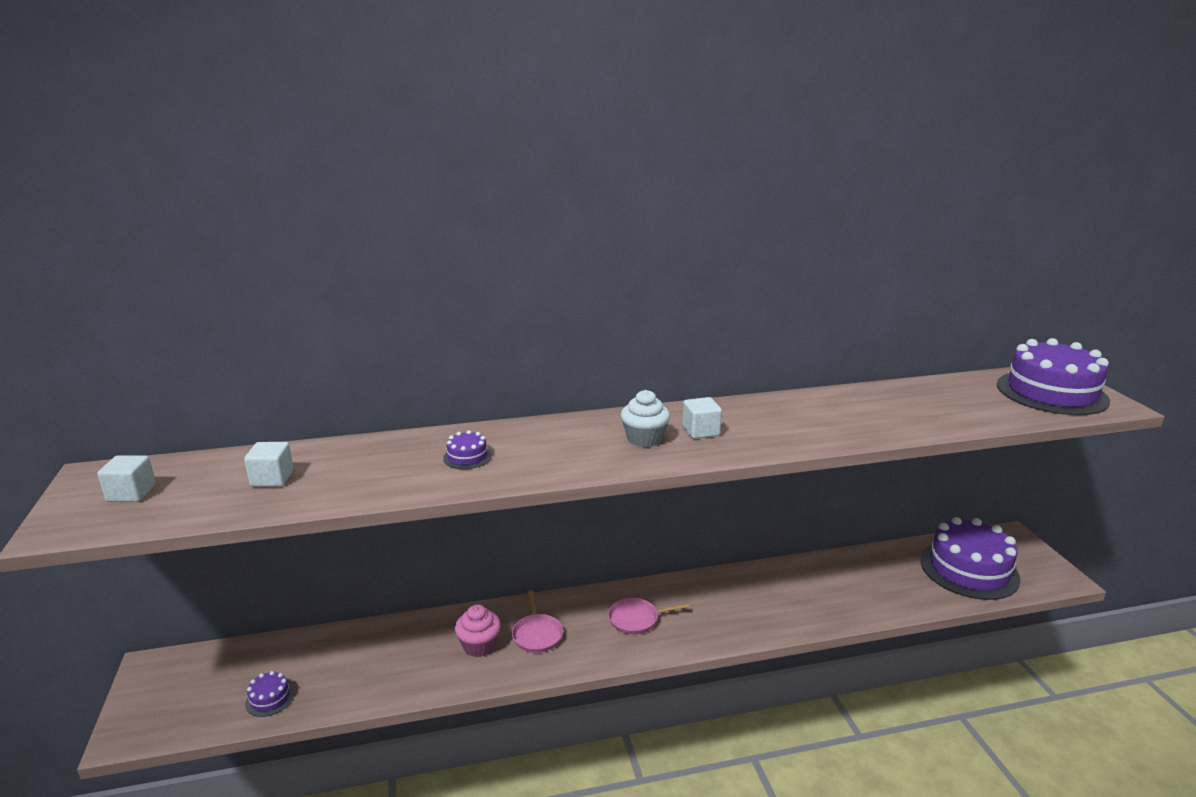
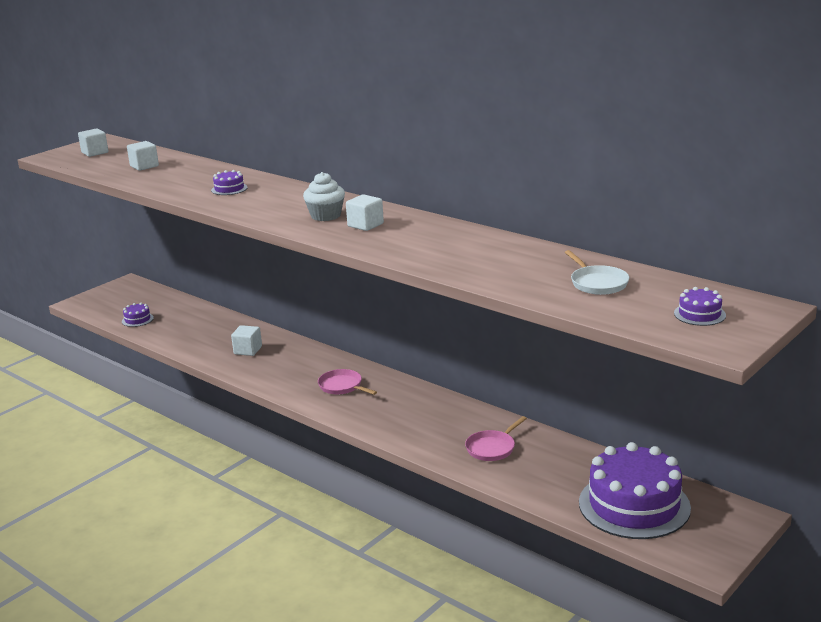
camera: 55 degrees right, 0 degrees up
pink cupcake [455,604,501,657] -> white cube [231,325,262,356]
pink pan [512,591,563,653] -> pink pan moved to [465,416,527,461]
purple cake [997,338,1110,415] -> purple cake [674,287,726,326], size x0.41
none -> white pan [565,250,629,295]

